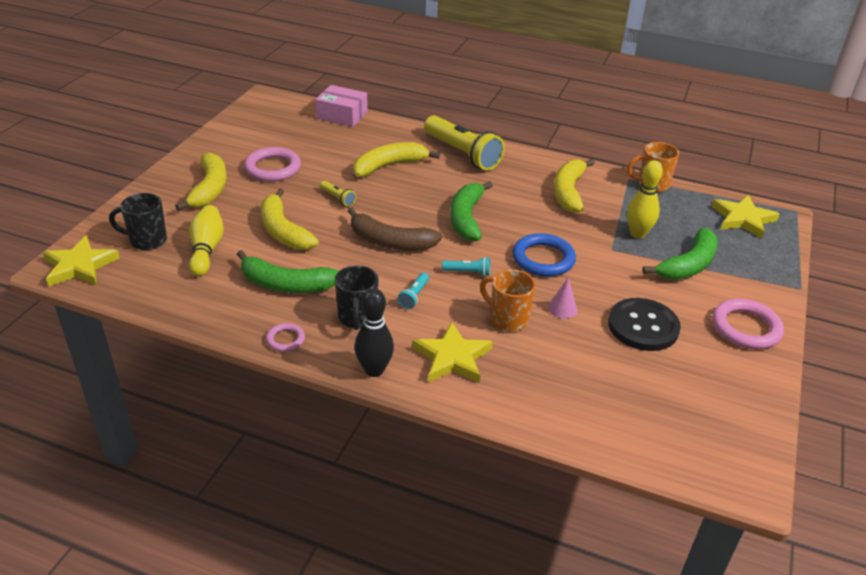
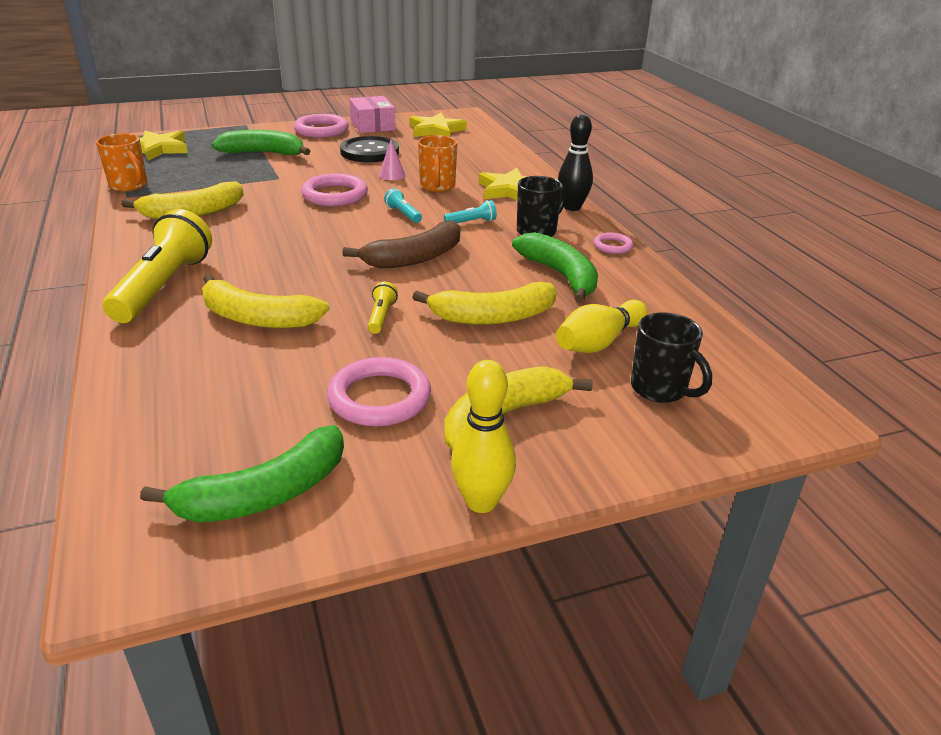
camera: 130 degrees left, 5 degrees down
yellow star [43,236,120,287] -> yellow star moved to [410,113,467,137]
yellow banana [261,188,319,250] -> yellow banana turned 60 degrees clockwise [412,282,557,325]
pink box [315,85,368,127] -> pink box moved to [349,96,396,133]
brown banana [348,207,442,250] -> brown banana turned 75 degrees clockwise [342,221,460,269]
green banana [450,181,493,242] -> green banana moved to [140,425,344,522]
blue ring [512,233,576,277] -> pink ring [301,173,368,206]
yellow bowling pin [627,160,663,239] -> yellow bowling pin moved to [451,360,516,513]

